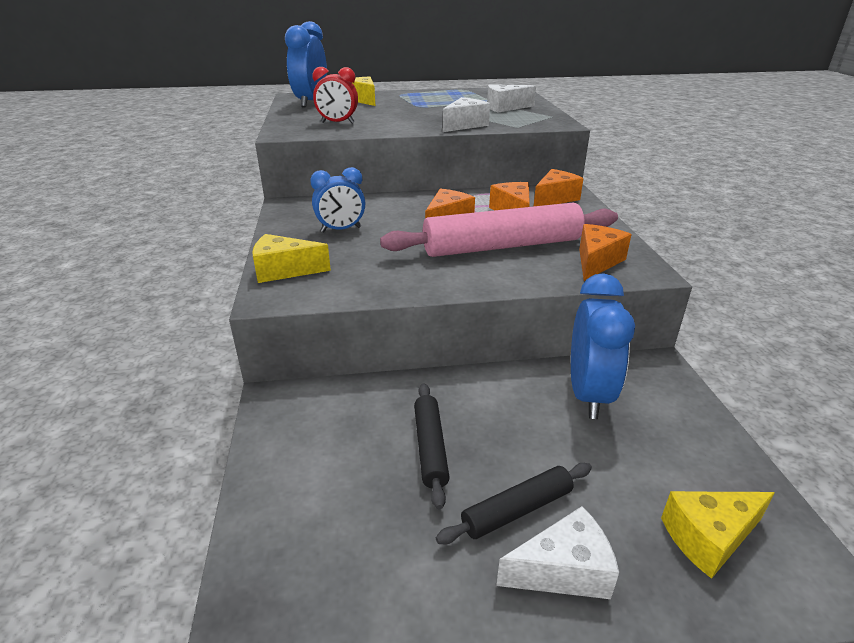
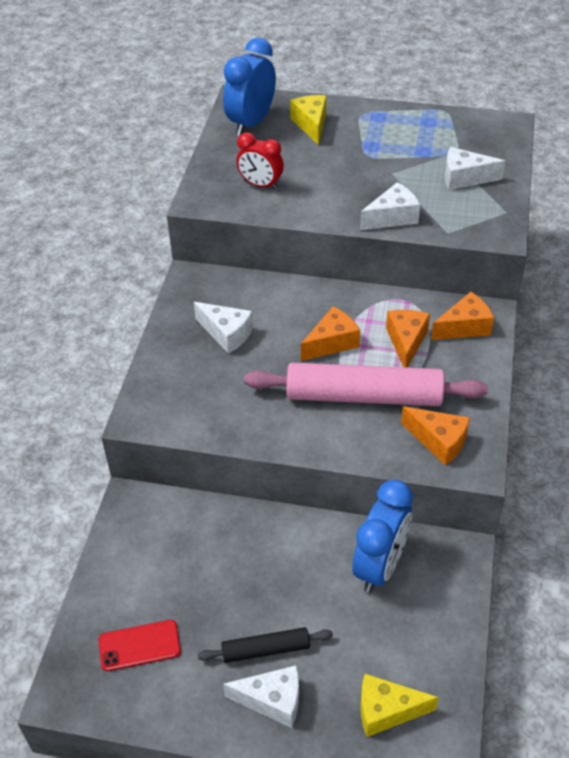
camera: 20 degrees right, 15 degrees up
yellow cheese [252,234,331,283] -> none
blue clock [310,167,365,232] -> white cheese [194,302,253,354]
black rolling pin [414,383,450,509] -> none
orange cheese [579,224,632,281] -> orange cheese turned 75 degrees clockwise [401,406,470,466]
none -> red phone [99,620,181,671]

